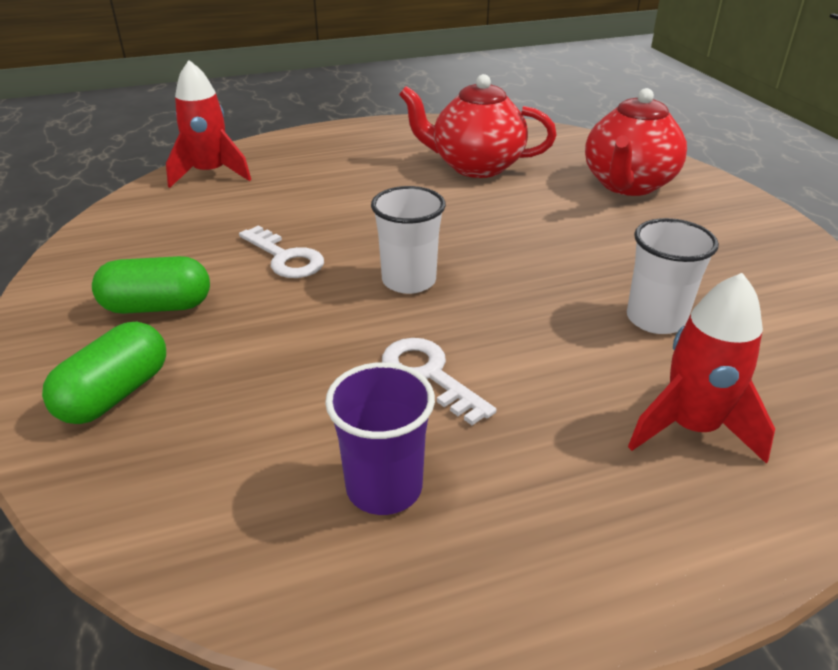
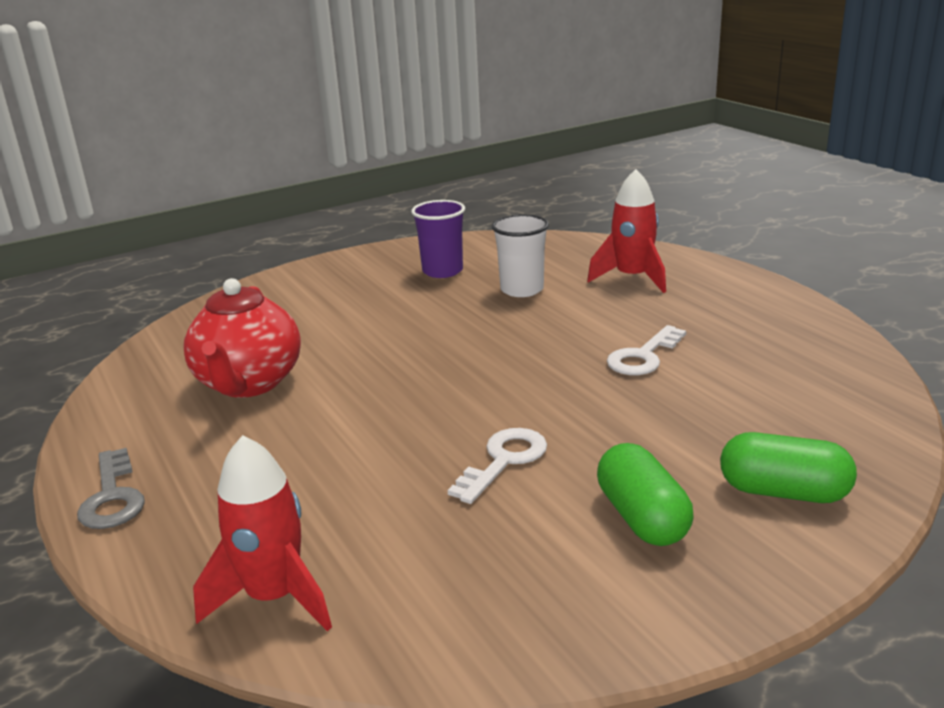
camera: 100 degrees left, 10 degrees down
purple cup [325,362,435,515] -> purple cup moved to [411,200,465,278]
white cup [371,186,446,294] -> none
red teapot [585,88,687,196] -> none
none -> grey key [77,448,145,529]

